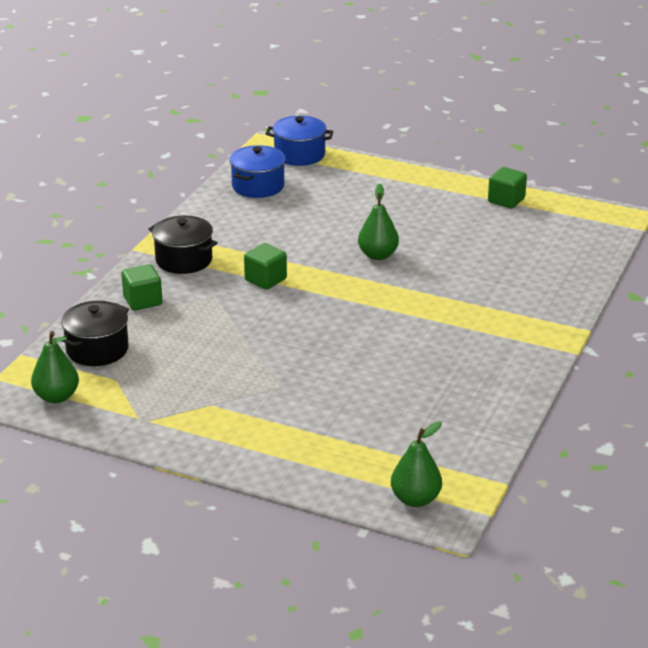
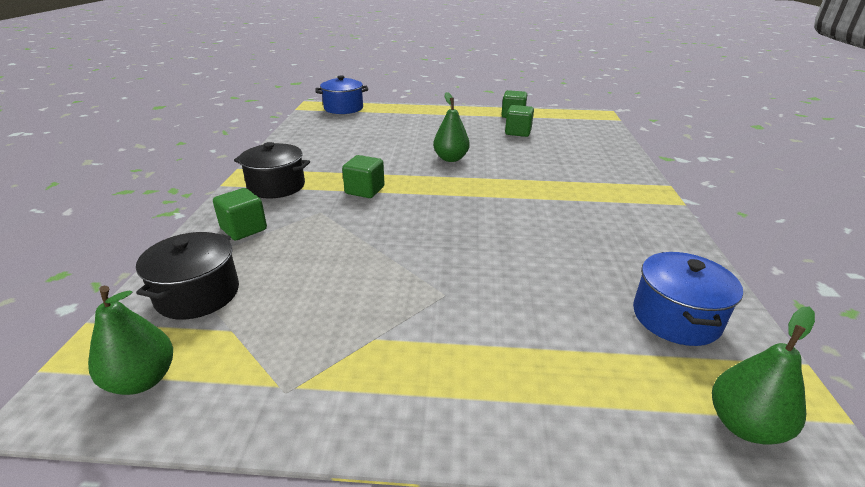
camera: 20 degrees left, 0 degrees up
blue pot [229,145,286,198] -> blue pot moved to [633,252,743,346]
none -> green cube [505,105,534,137]

